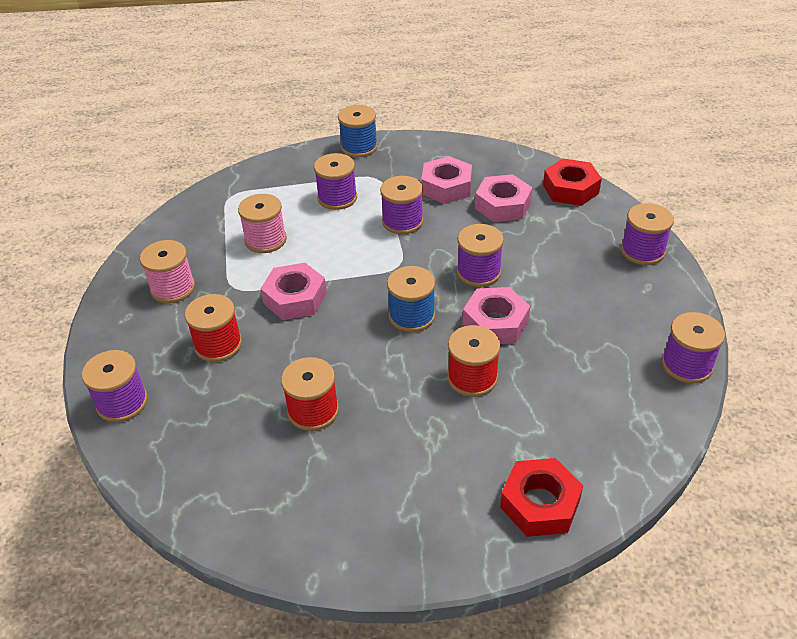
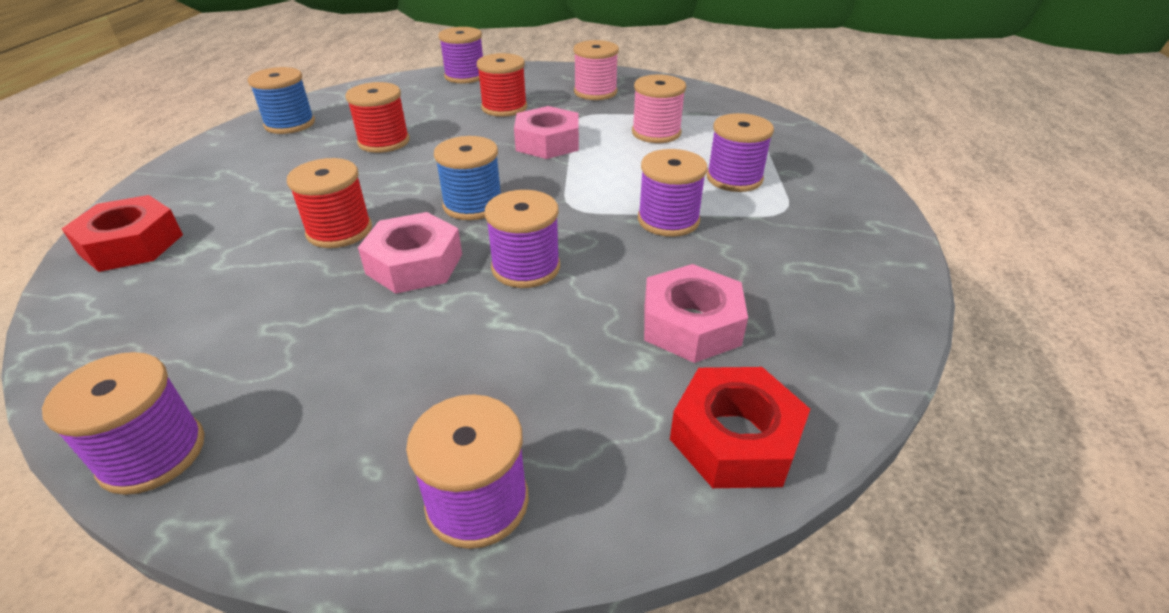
camera: 100 degrees right, 5 degrees down
blue spool [338,105,378,157] -> blue spool moved to [248,67,315,134]
pink nut [421,156,472,204] -> none

